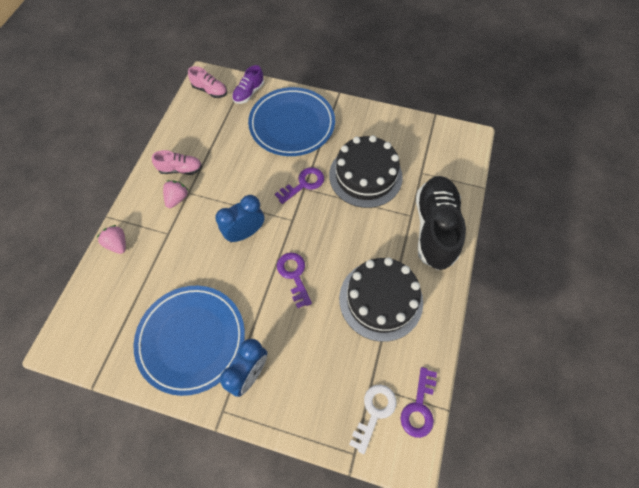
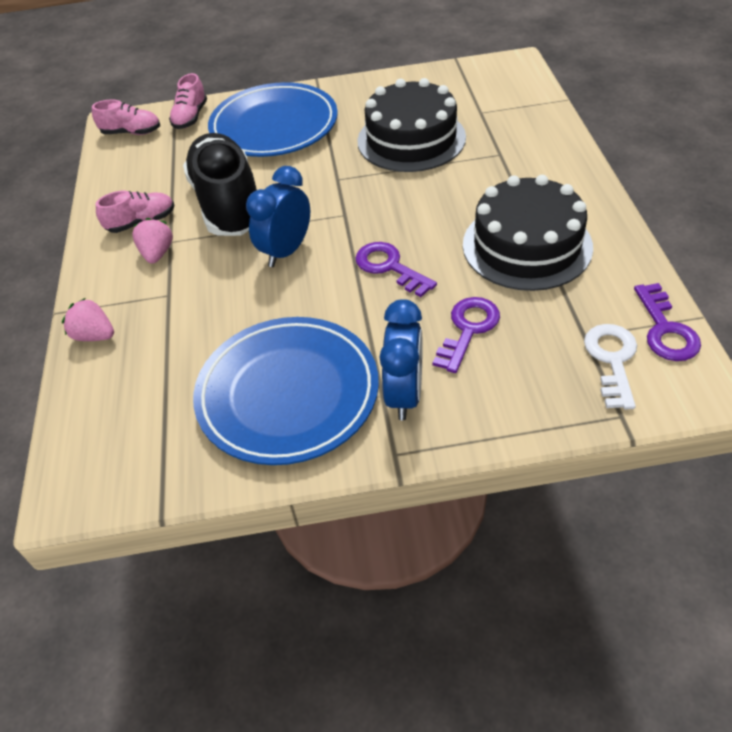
camera: 20 degrees left, 15 degrees down
purple shoe [232,65,264,104] -> pink shoe [169,73,207,129]
purple key [275,167,324,204] -> purple key moved to [433,297,500,373]
black shoe [416,176,466,270] -> black shoe moved to [183,133,257,236]

